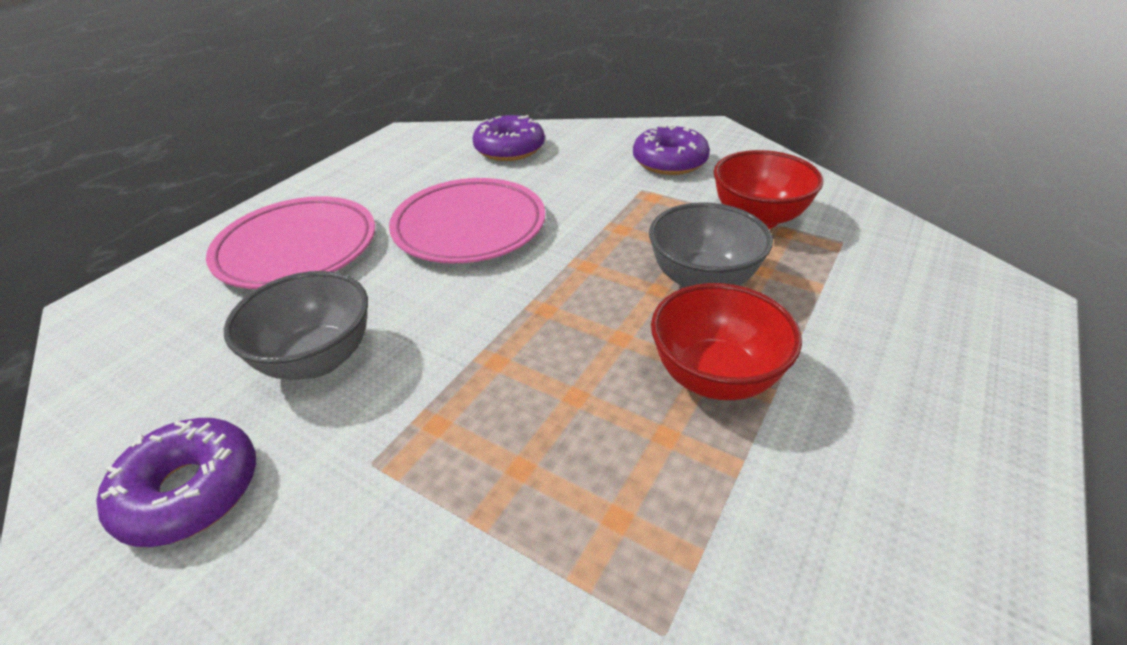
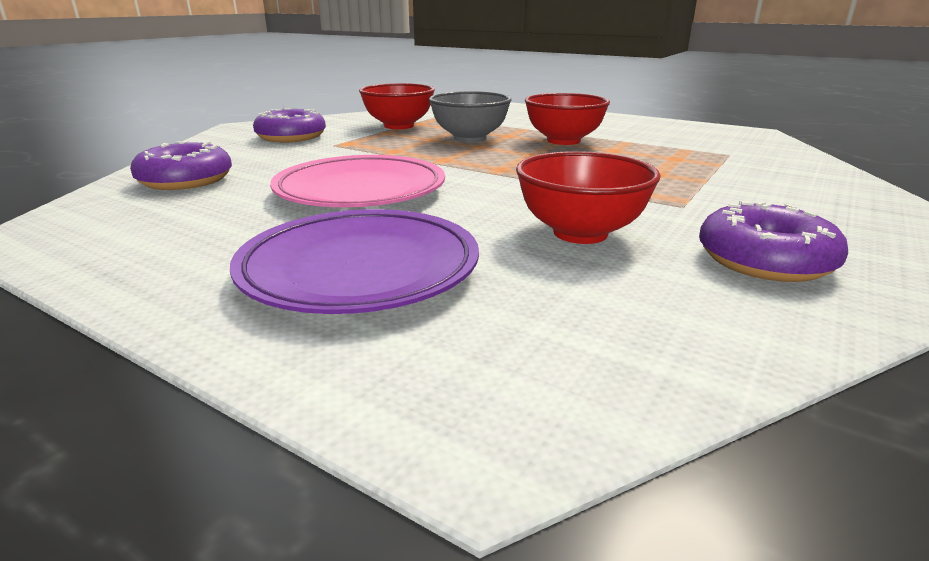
camera: 90 degrees left, 15 degrees down
pink plate [206,196,375,289] -> purple plate [230,209,479,314]
grey bowl [224,271,368,380] -> red bowl [516,151,661,244]

